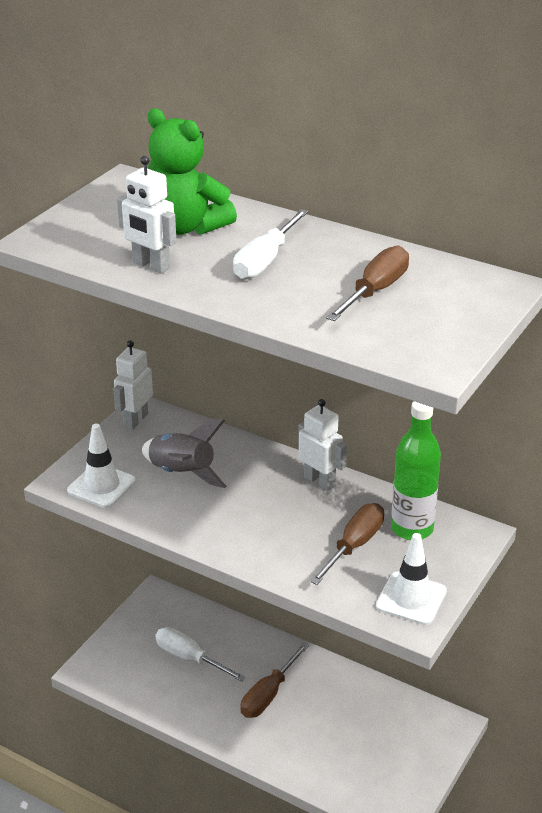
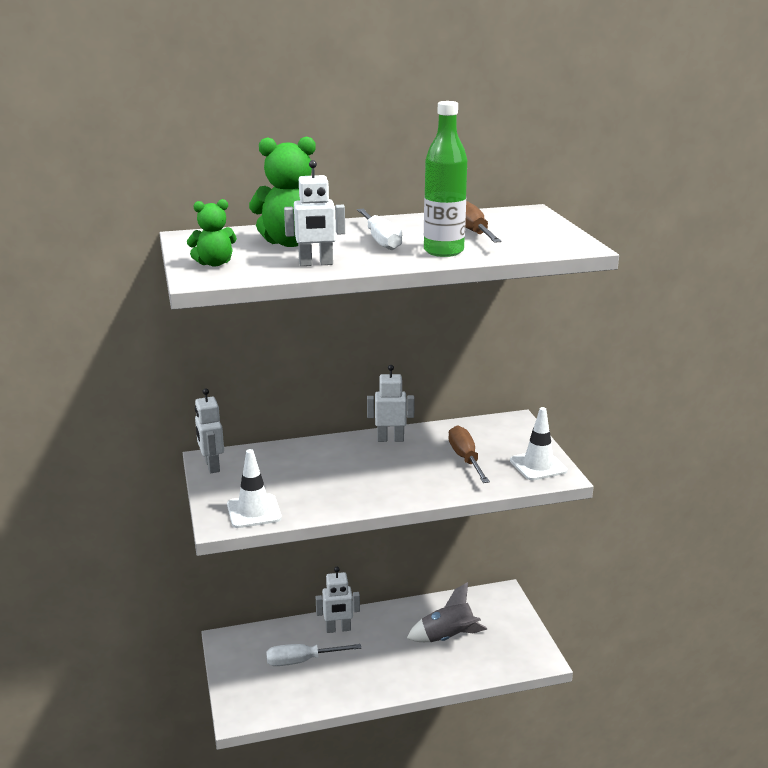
camera: 45 degrees left, 10 degrees down
grey rocket [142,419,226,488] -> grey rocket moved to [407,582,487,642]
brown screwdriver [240,643,309,718] -> none
green bottle [391,401,441,540] -> green bottle moved to [424,101,467,257]
none -> green teddy bear [187,199,237,267]
none -> white robot [316,567,360,633]

